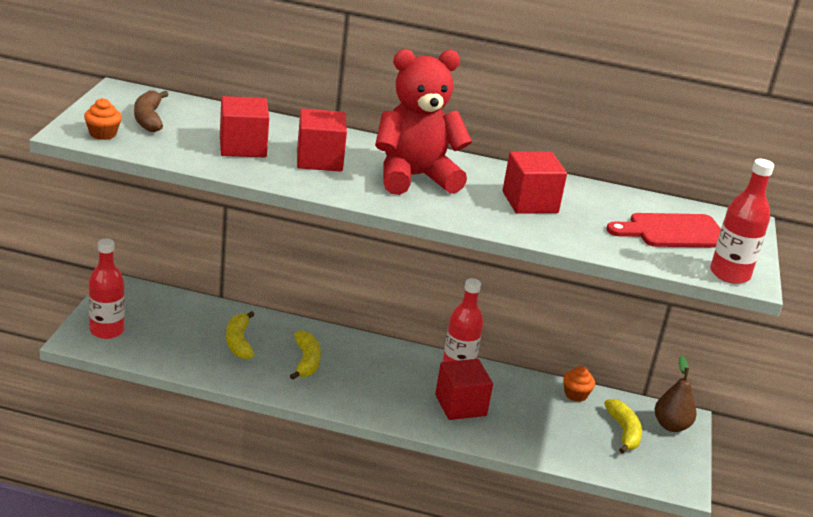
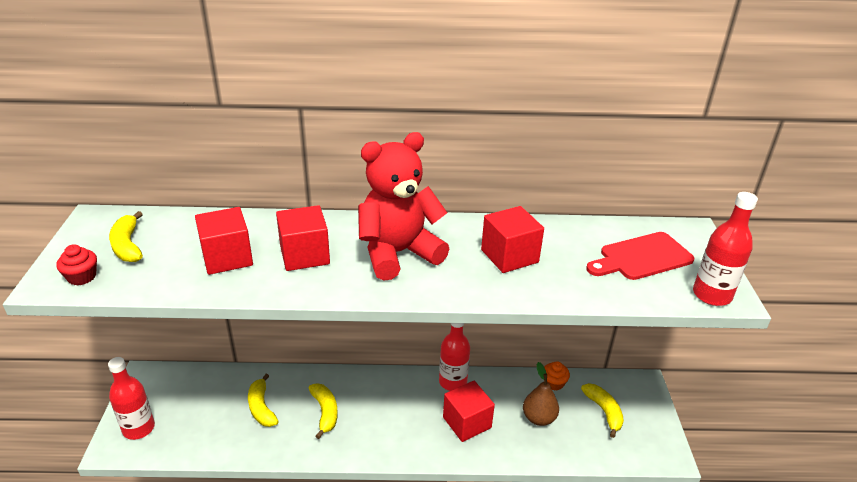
camera: 10 degrees left, 5 degrees up
orange cupcake [84,98,122,140] -> red cupcake [56,244,97,286]
brown banana [134,90,169,132] -> yellow banana [109,211,143,262]
brown pear [655,356,697,432] -> brown pear moved to [523,362,559,426]

